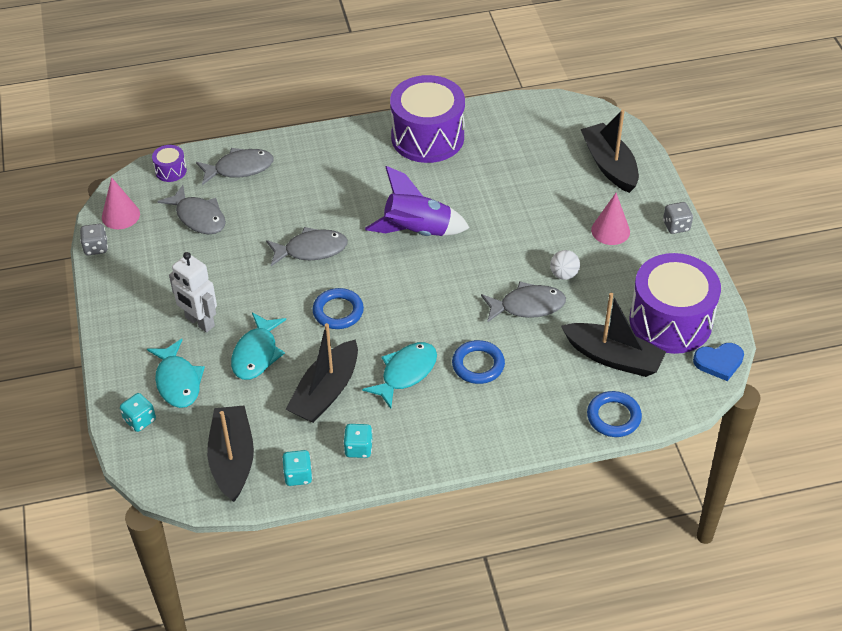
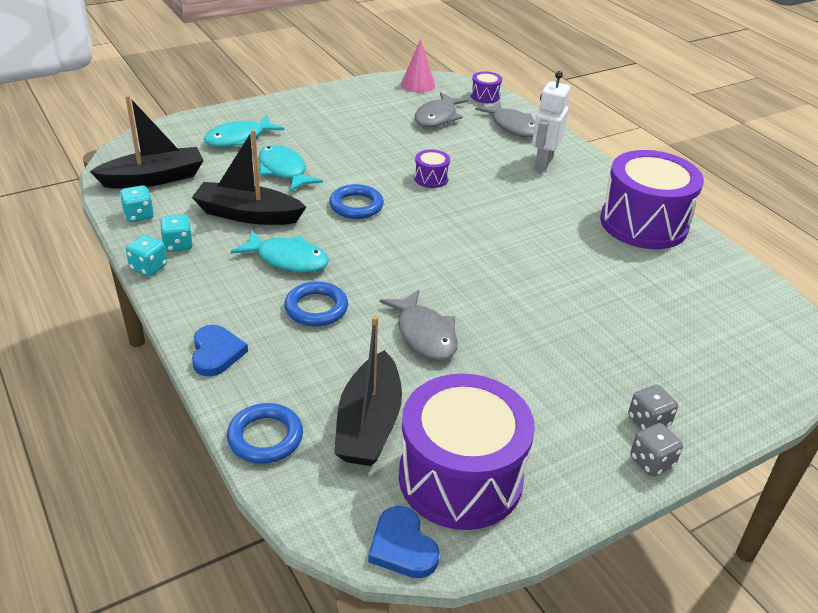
camera: 70 degrees right, 10 degrees down
grey dice [80,224,108,255] -> grey dice moved to [628,385,678,430]
turquoise dice [120,393,156,432] -> turquoise dice moved to [126,235,167,276]
white robot [169,252,217,332] -> white robot moved to [532,71,570,171]
turquoise fish [231,312,286,380] -> turquoise fish turned 60 degrees clockwise [259,145,323,192]
grey fish [266,227,348,266] -> purple drum [414,150,450,188]
purple rocket [365,166,470,236] -> none
white ball [550,250,580,280] -> none
black boat [581,110,639,193] -> none
pink cone [591,193,630,245] -> none
none -> blue heart [192,325,248,377]

